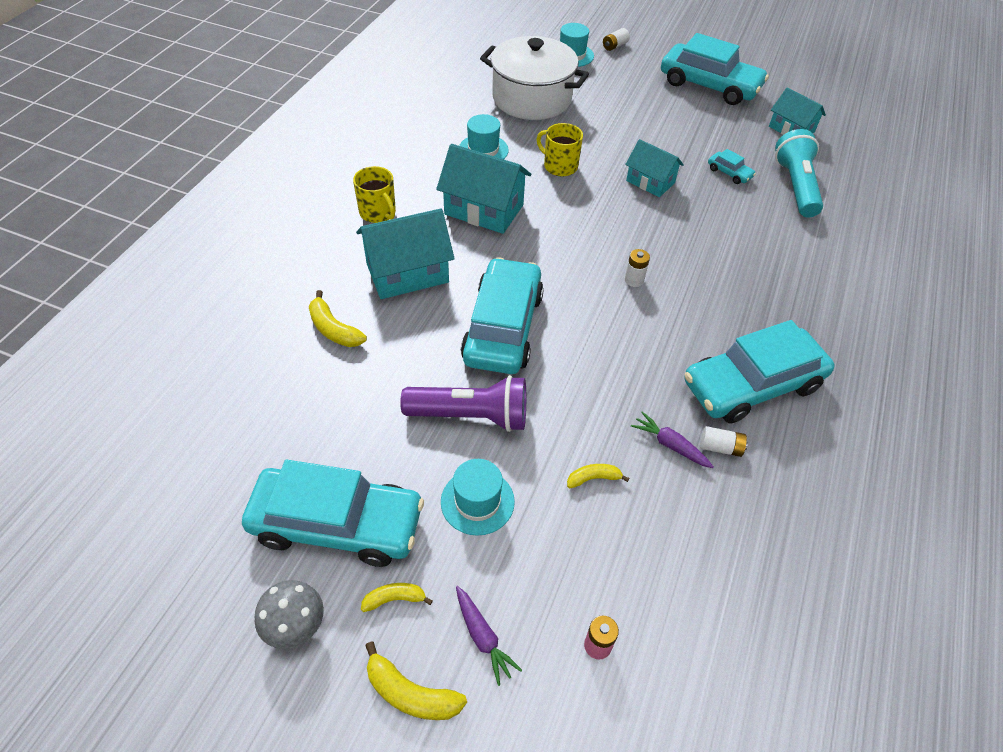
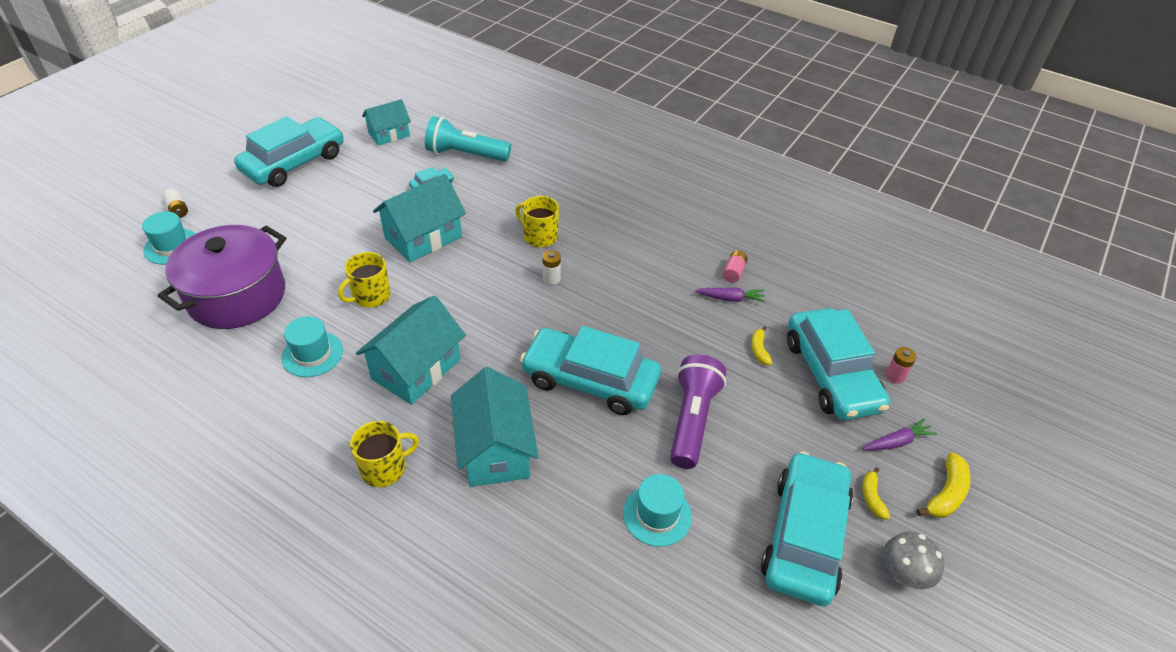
camera: 80 degrees left, 5 degrees down
yellow banana [309,290,367,347] -> none
turquoise hat [441,459,515,535] -> turquoise hat moved to [623,474,692,547]
white pot [480,36,589,120] -> purple pot [158,225,286,329]
turquoise house [625,139,684,197] -> turquoise house [373,174,466,262], size x1.58
purple carrot [631,411,714,468] -> purple carrot turned 135 degrees counterclockwise [695,288,766,303]
turquoise car [684,320,835,424] -> turquoise car moved to [787,308,890,420]
white battery [700,426,748,457] -> pink battery [723,251,748,283]
none -> yellow mug [515,196,559,247]

